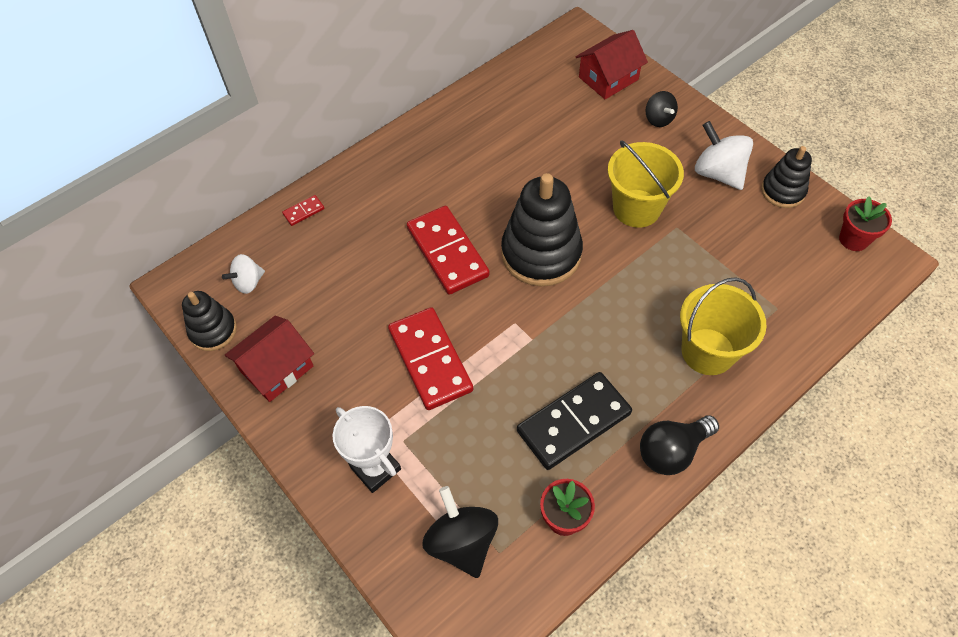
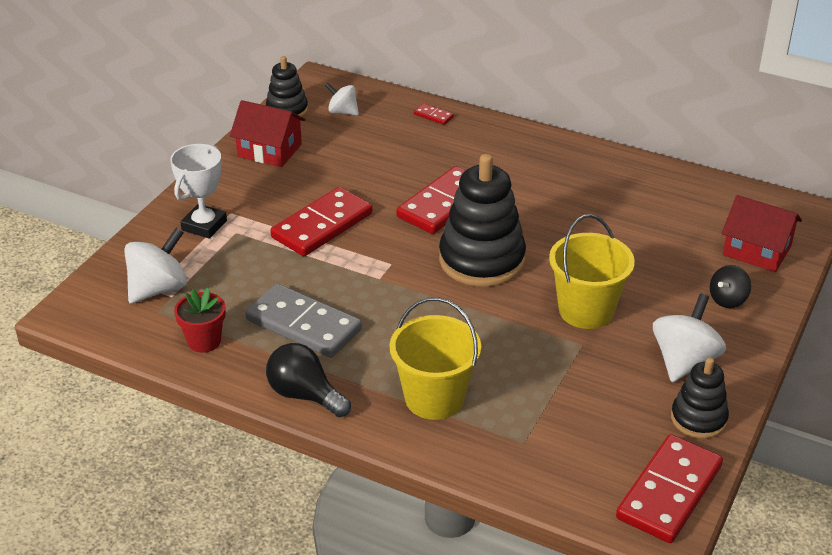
camera: 65 degrees right, 20 degrees down
black spinning top [422,486,498,578] -> white spinning top [124,228,187,304]
black domino [517,372,632,470] -> grey domino [246,284,362,358]
red flower pot [839,196,892,251] -> red domino [616,434,723,543]

